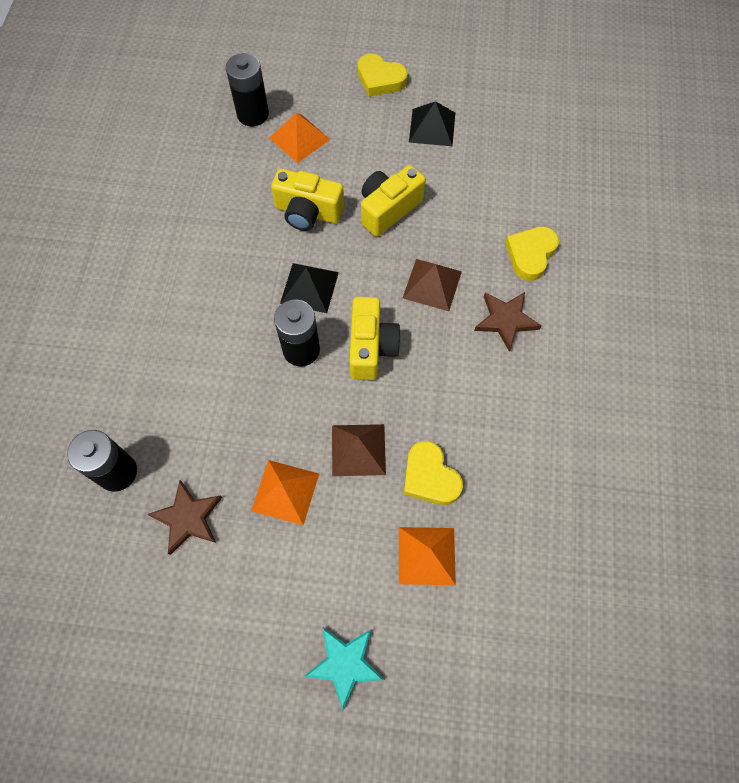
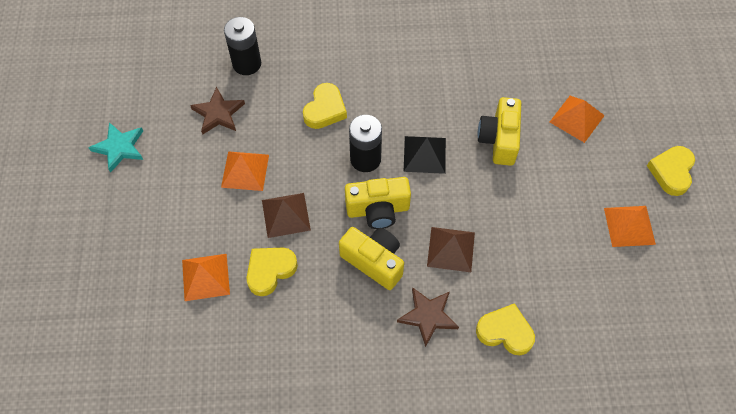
camera: 80 degrees right, 5 degrees down
black battery [226,53,269,126] -> none
turquoise star [304,628,384,710] -> turquoise star moved to [88,122,143,173]
yellow camera [361,165,426,237] -> yellow camera moved to [339,227,404,290]
black pyramid [409,101,455,146] -> orange pyramid [604,206,656,247]
none -> yellow heart [303,83,347,129]

